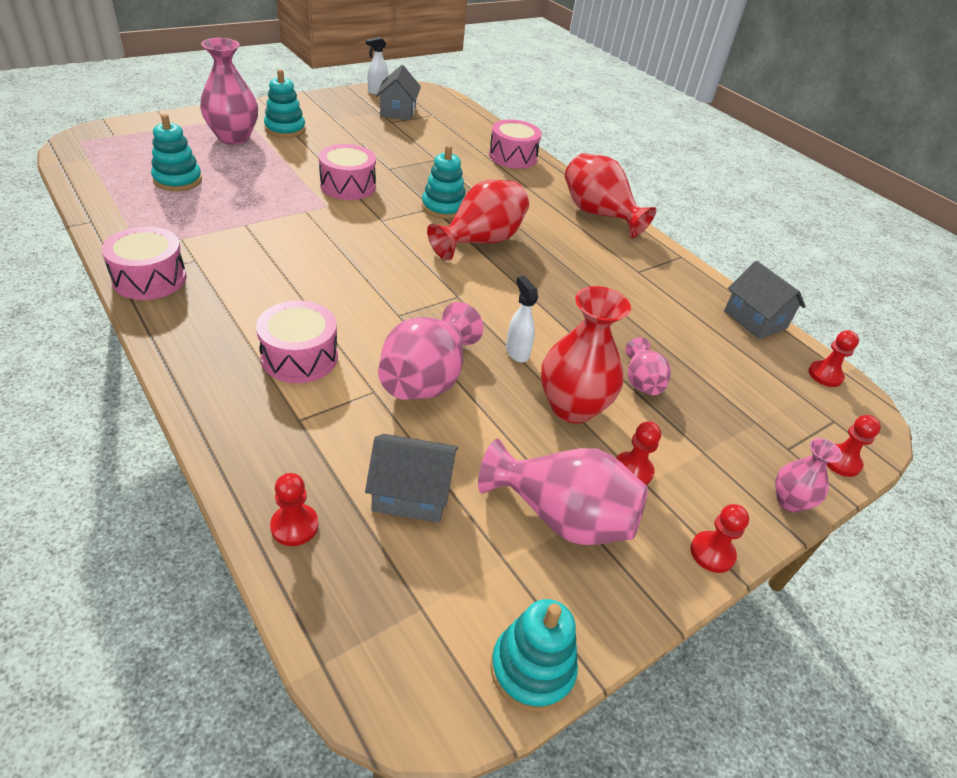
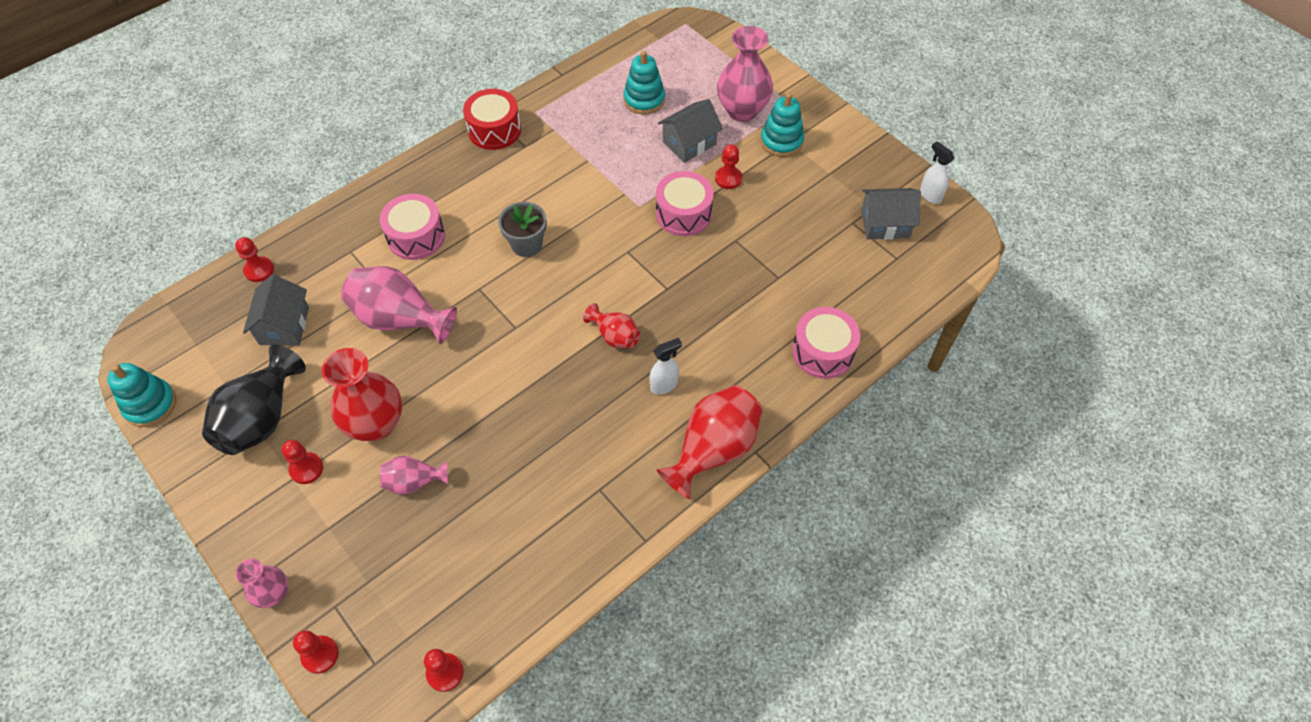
camera: 90 degrees right, 15 degrees up
pink drum [101,226,186,300] -> red drum [463,89,521,150]
turquoise stacking toy [422,145,465,219] -> none
red vase [427,180,529,261] -> red vase [583,303,640,348], size x0.55
pink vase [478,439,648,545] -> black vase [202,345,306,455]
white spray bottle [506,276,538,363] -> white spray bottle moved to [650,338,682,394]
red pawn [690,504,749,573] -> red pawn moved to [715,144,742,189]
grey house [724,261,806,339] -> grey house moved to [658,99,723,163]
none -> grey flower pot [498,202,547,257]

